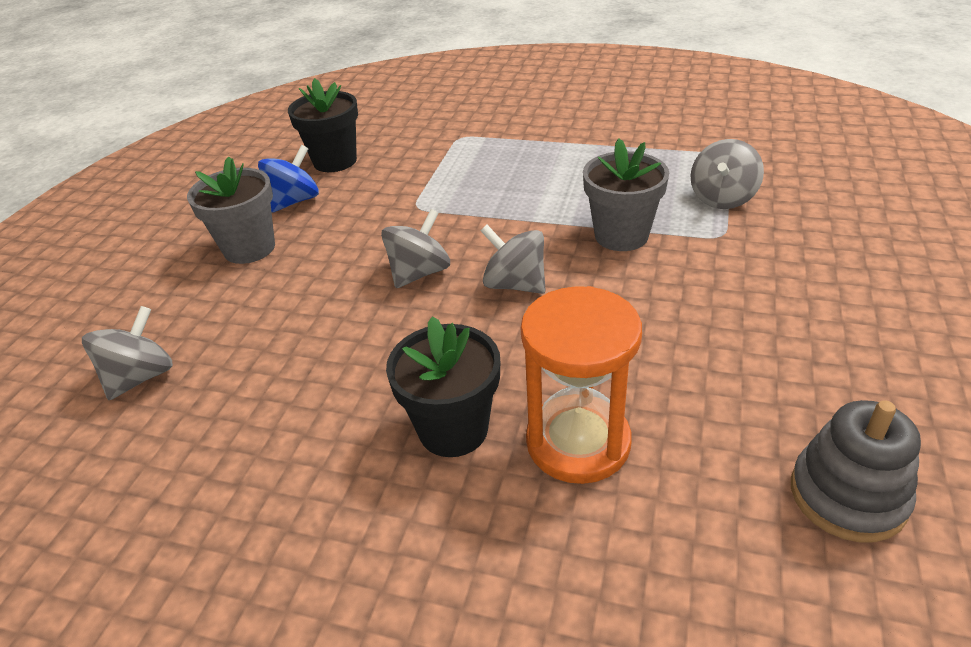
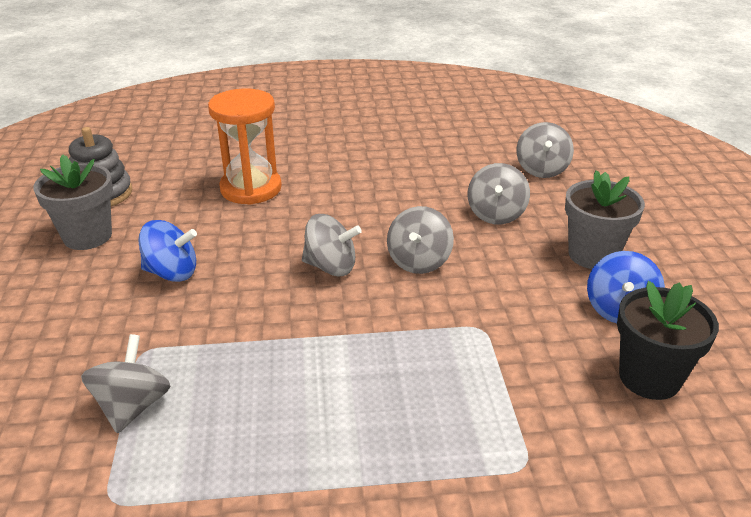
camera: 155 degrees right, 5 degrees down
black flower pot [386,316,500,457] -> none
grey flower pot [583,138,669,251] -> grey flower pot moved to [33,154,113,250]
none -> blue spinning top [138,220,197,282]
none -> grey spinning top [468,163,530,224]

